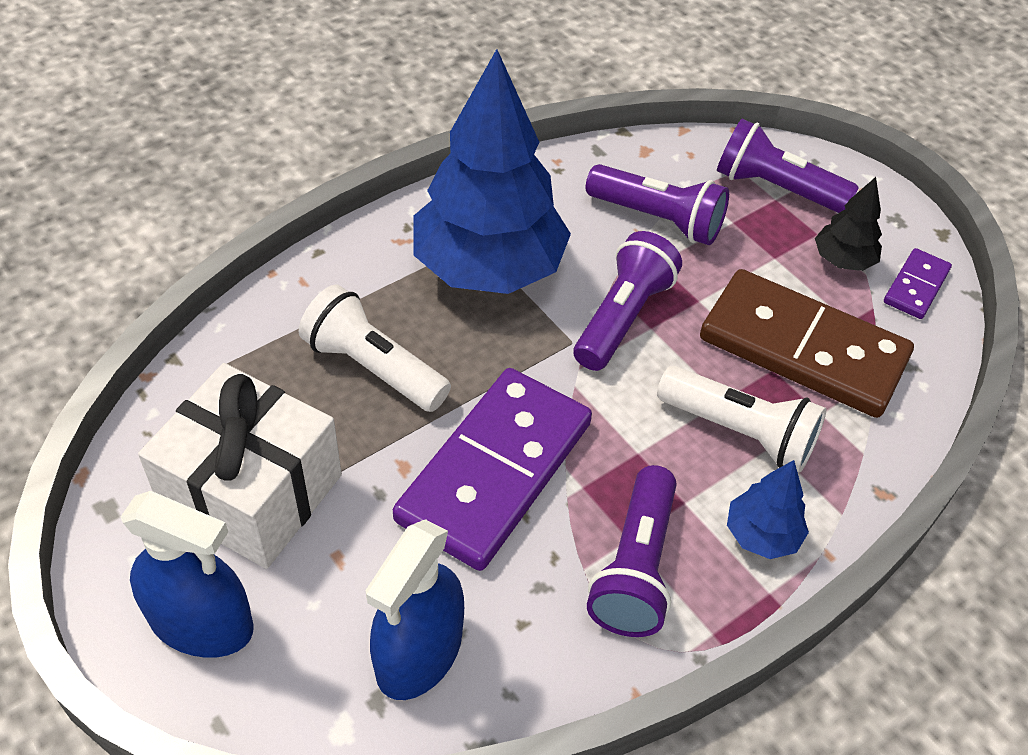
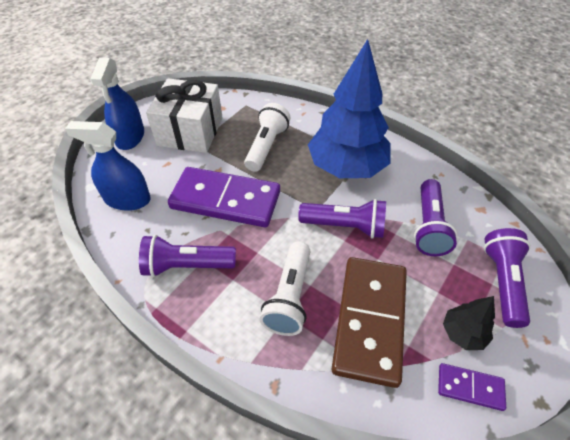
camera: 75 degrees right, 0 degrees up
blue tree [727,460,809,559] -> none

